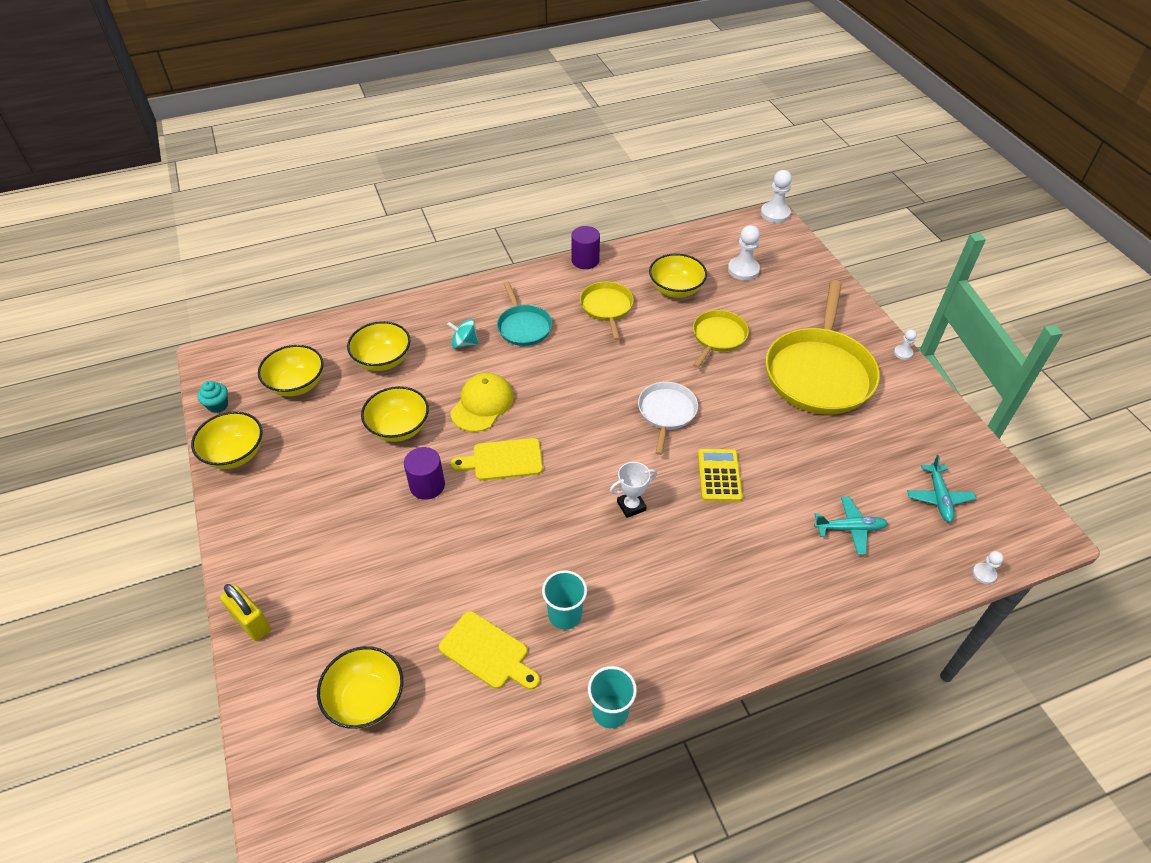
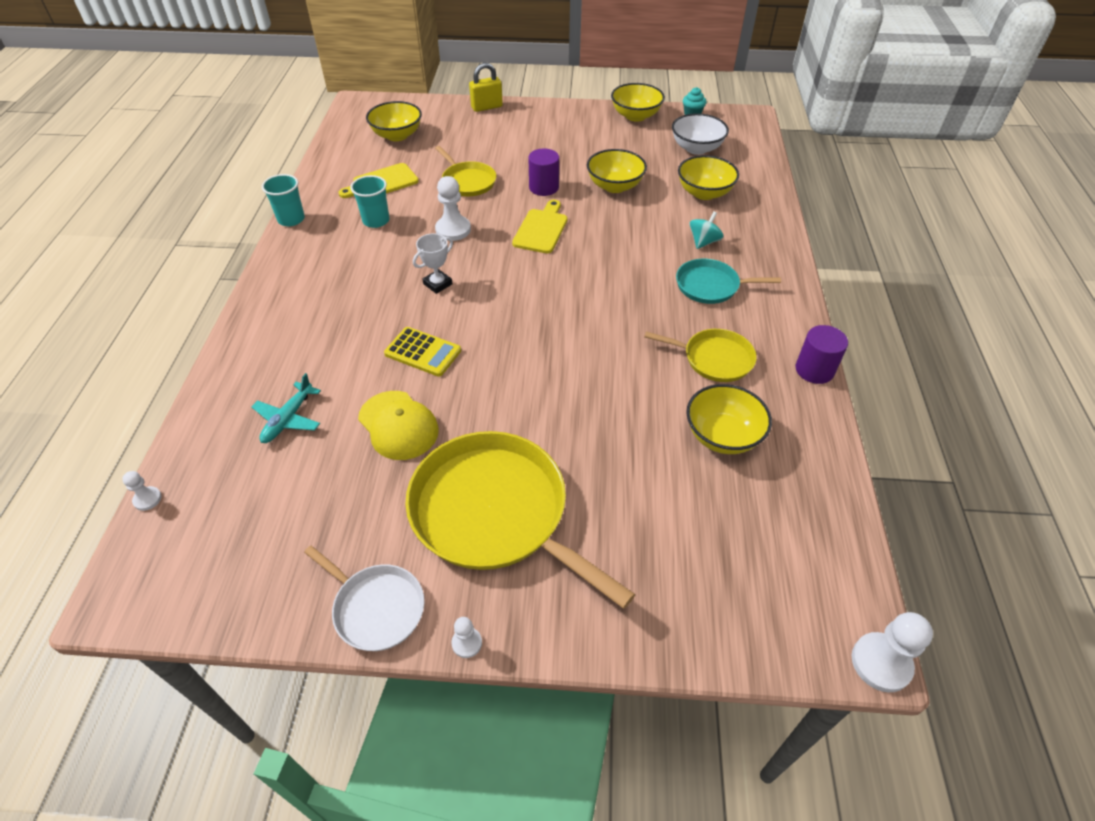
camera: 115 degrees right, 0 degrees up
yellow bowl [258,345,324,397] -> white bowl [672,113,729,155]
yellow cap [450,373,514,432] -> yellow cap moved to [358,391,439,460]
white trophy [610,462,657,518] -> white trophy turned 45 degrees clockwise [413,234,453,294]
white pan [638,382,698,455] -> white pan moved to [304,546,424,651]
yellow pan [693,310,749,368] -> yellow pan moved to [435,146,496,196]
white pawn [728,225,760,280] -> white pawn moved to [435,176,471,241]
turquoise plane [907,455,976,522] -> none

